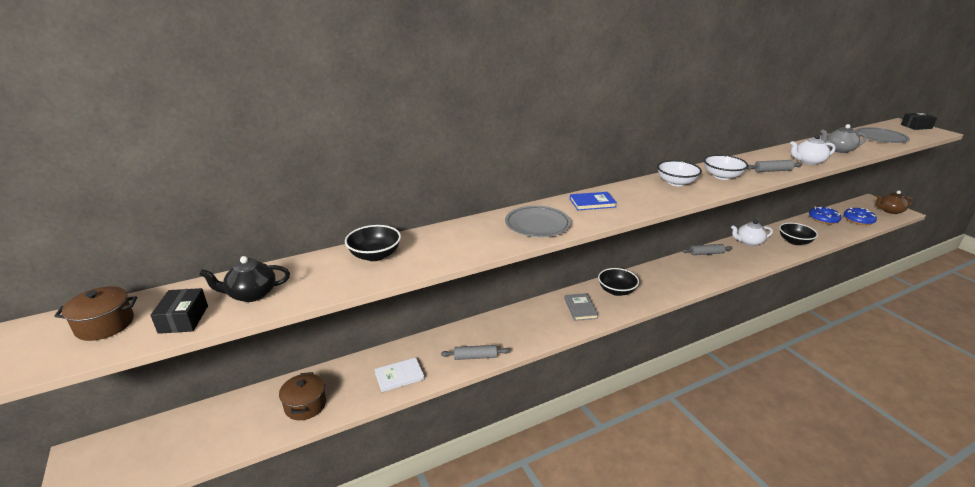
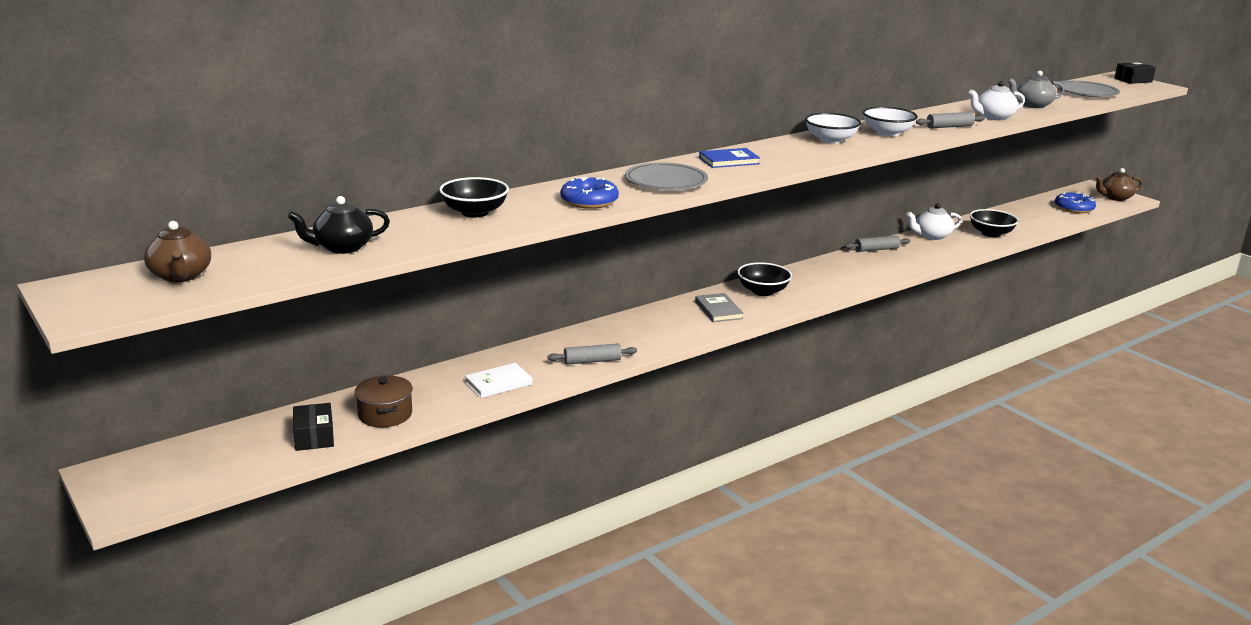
camera: 10 degrees left, 5 degrees down
brown pot [54,286,137,341] -> brown teapot [144,221,211,282]
black box [150,288,208,334] -> black box moved to [293,403,334,451]
blue donut [809,207,841,224] -> blue donut moved to [560,177,619,209]

